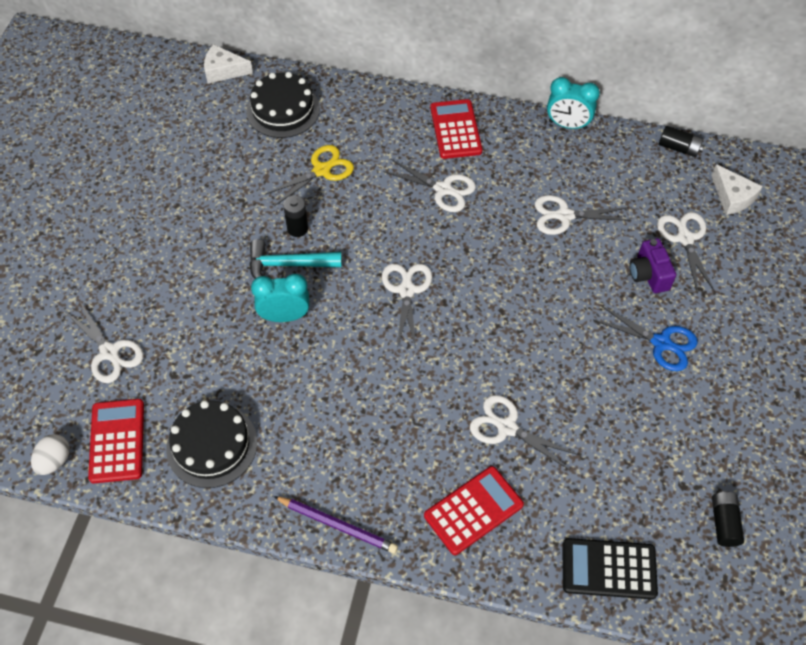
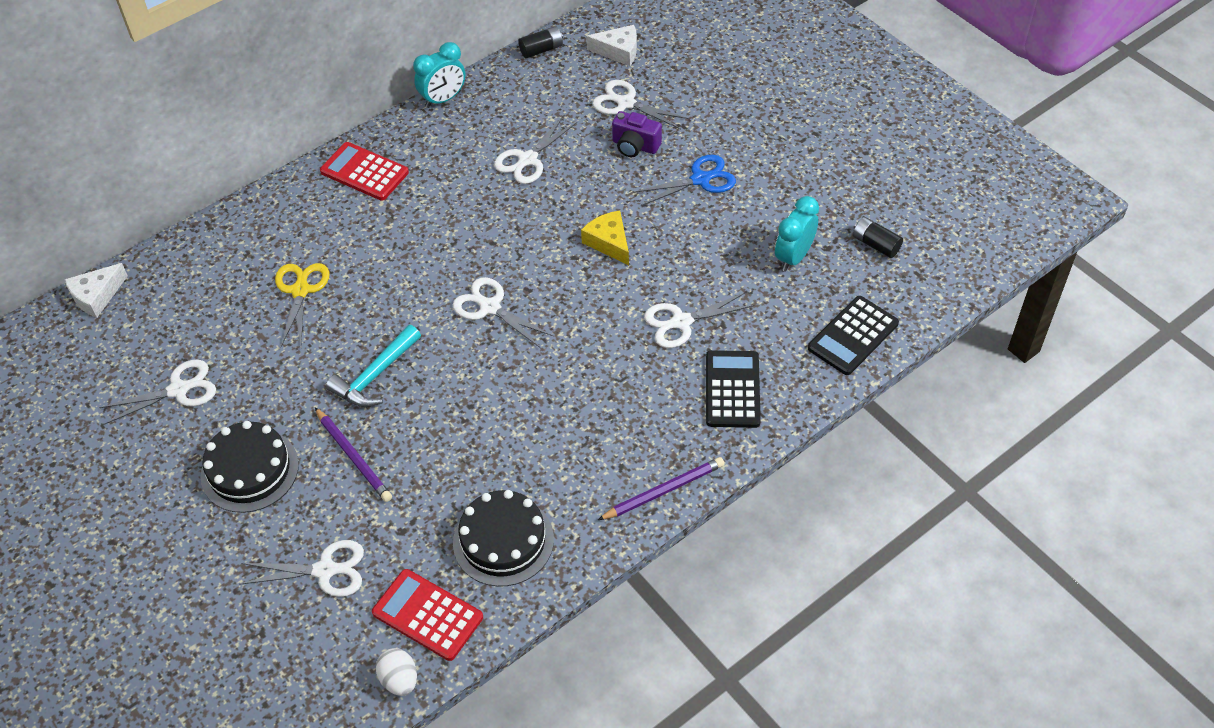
camera: 50 degrees left, 5 degrees down
black cake [246,72,320,138] -> black cake moved to [201,421,299,513]
turquoise clock [251,274,309,322] -> turquoise clock moved to [775,196,819,272]
black battery [283,196,308,237] -> none
white scissors [383,159,476,212] -> white scissors moved to [99,359,216,425]
red calculator [424,466,524,555] -> black calculator [706,350,761,428]
none -> purple pencil [315,407,392,502]
none -> yellow cheese [581,210,629,265]

